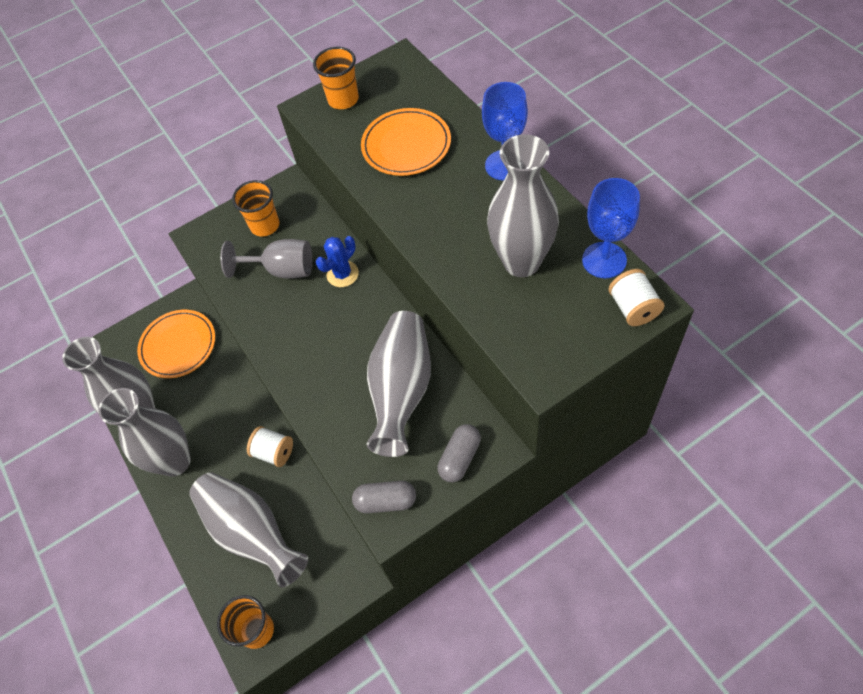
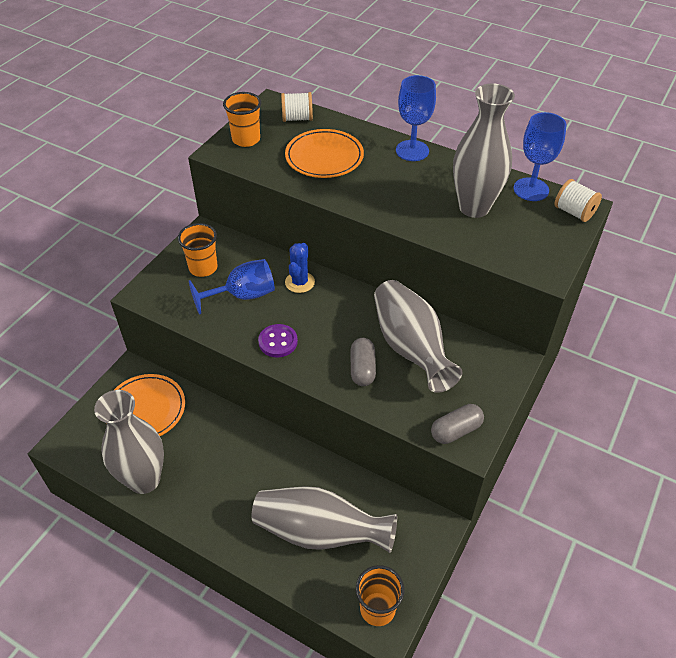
camera: 35 degrees left, 10 degrees down
grey vase [98,388,191,477] -> none
grey goblet [220,239,312,279] -> blue goblet [189,259,275,315]
white spool [247,426,293,467] -> white spool moved to [281,92,313,122]
grey capsule [438,424,481,482] -> grey capsule moved to [351,338,376,386]
none -> purple button [258,324,298,357]

